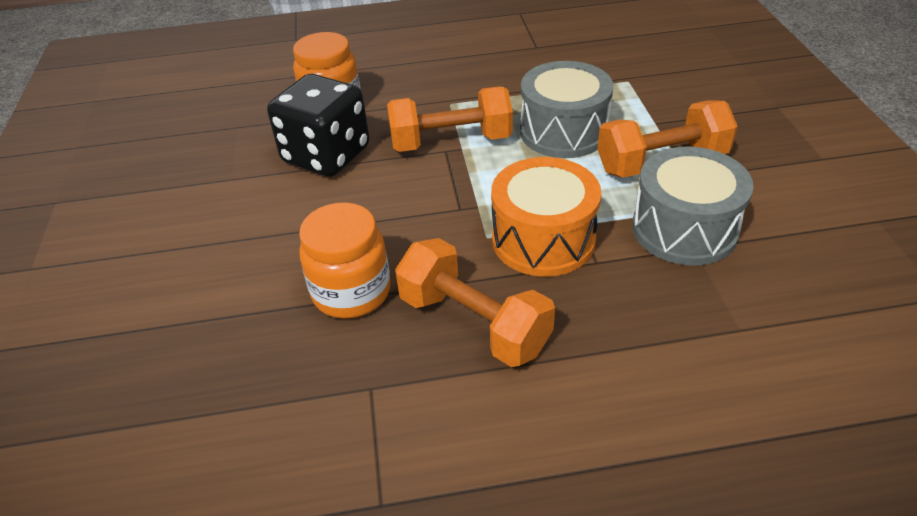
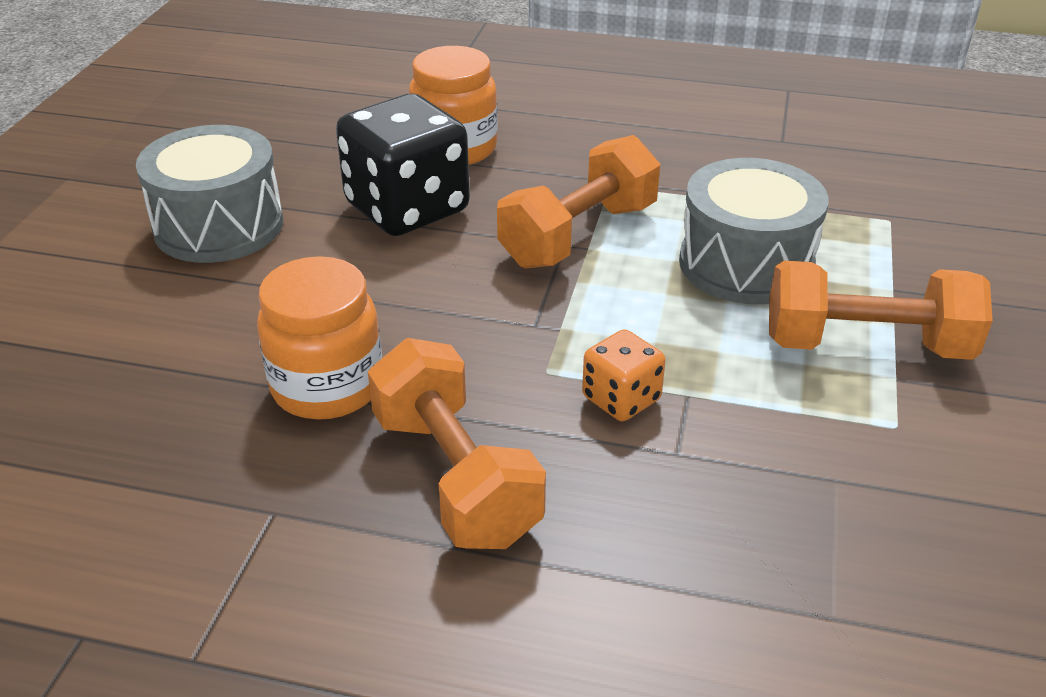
camera: 20 degrees right, 5 degrees down
orange dumbbell [387,86,513,152] -> orange dumbbell turned 60 degrees counterclockwise [497,135,660,269]
orange drum [491,157,601,277] -> orange dice [582,329,666,421]
grey drum [632,147,754,266] -> grey drum moved to [136,125,283,263]

